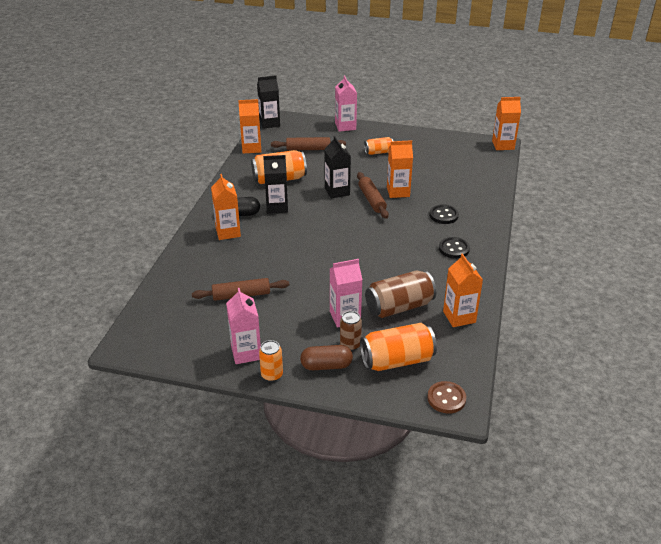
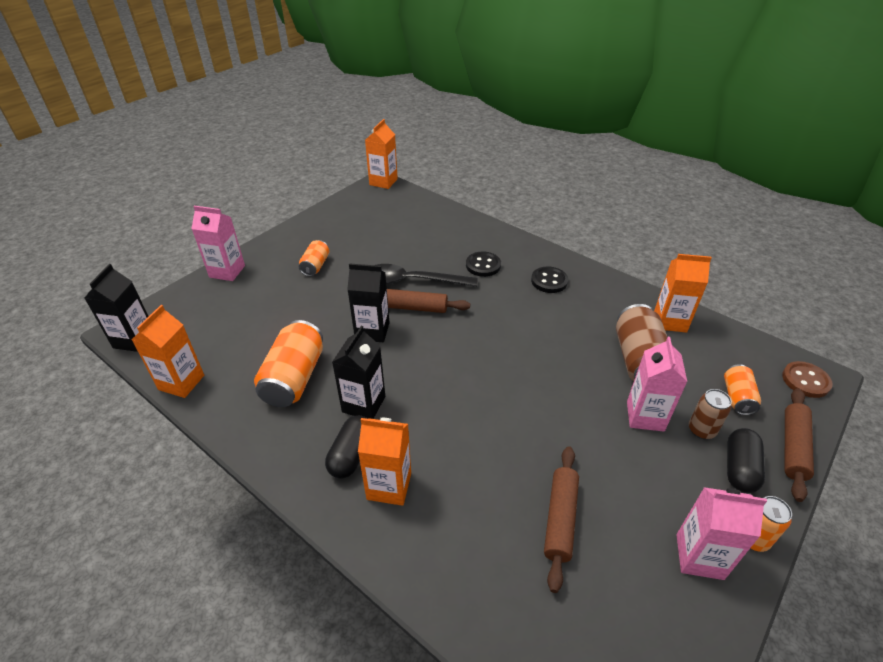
camera: 65 degrees left, 5 degrees up
brown rolling pin [271,137,346,151] -> brown rolling pin moved to [784,388,814,502]
brown capsule [300,345,353,370] -> black capsule [727,428,765,493]
orange can [360,323,437,371] -> orange can [724,364,761,415], size x0.56
orange carton [387,140,413,198] -> black spoon [376,264,478,287]

